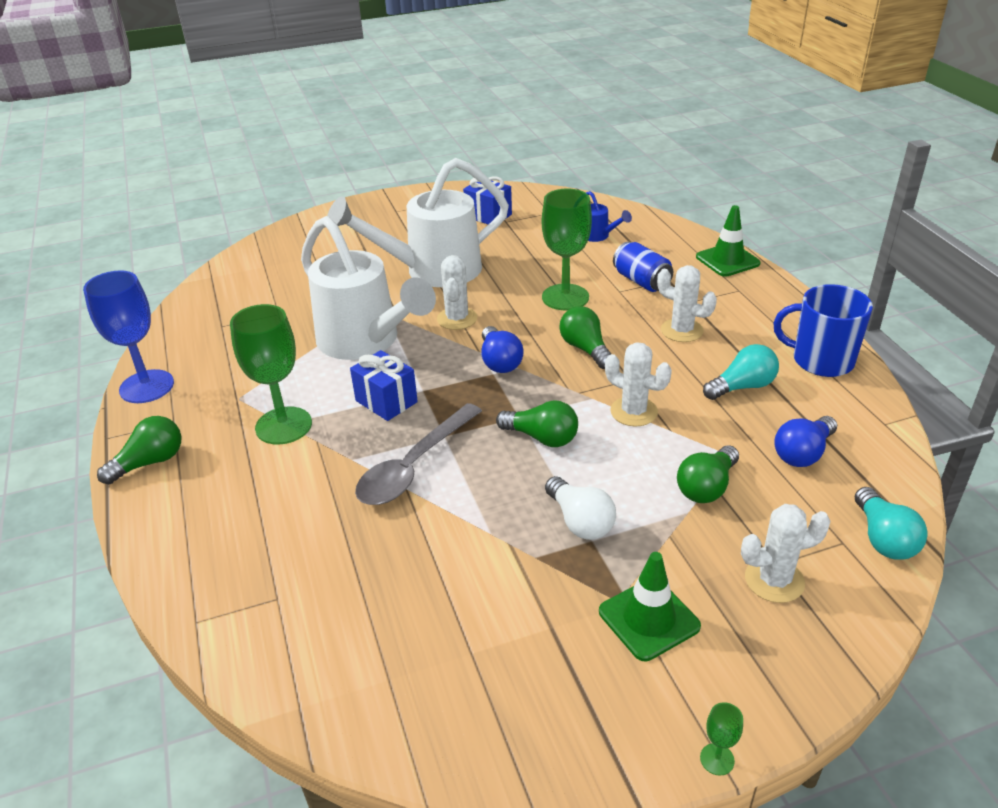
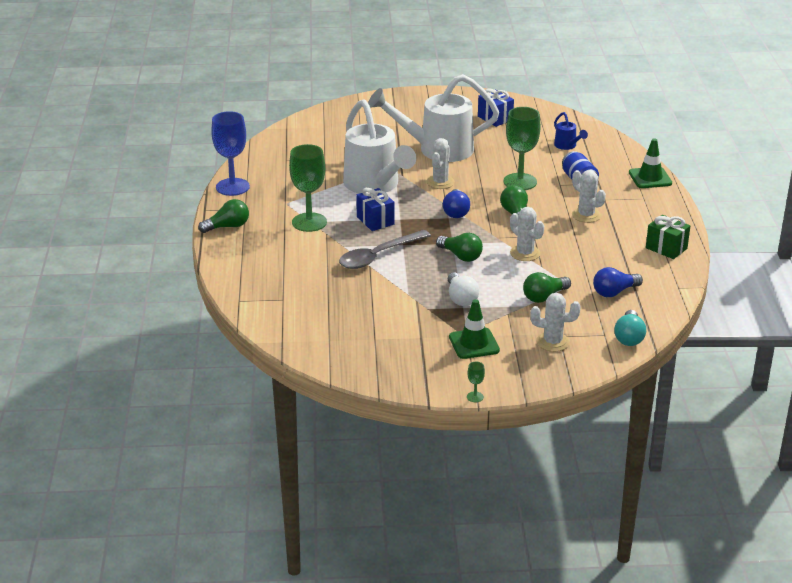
camera: 15 degrees right, 5 degrees down
turquoise light bulb [703,344,779,400] -> none
blue mug [774,284,873,377] -> green gift [646,215,690,259]

